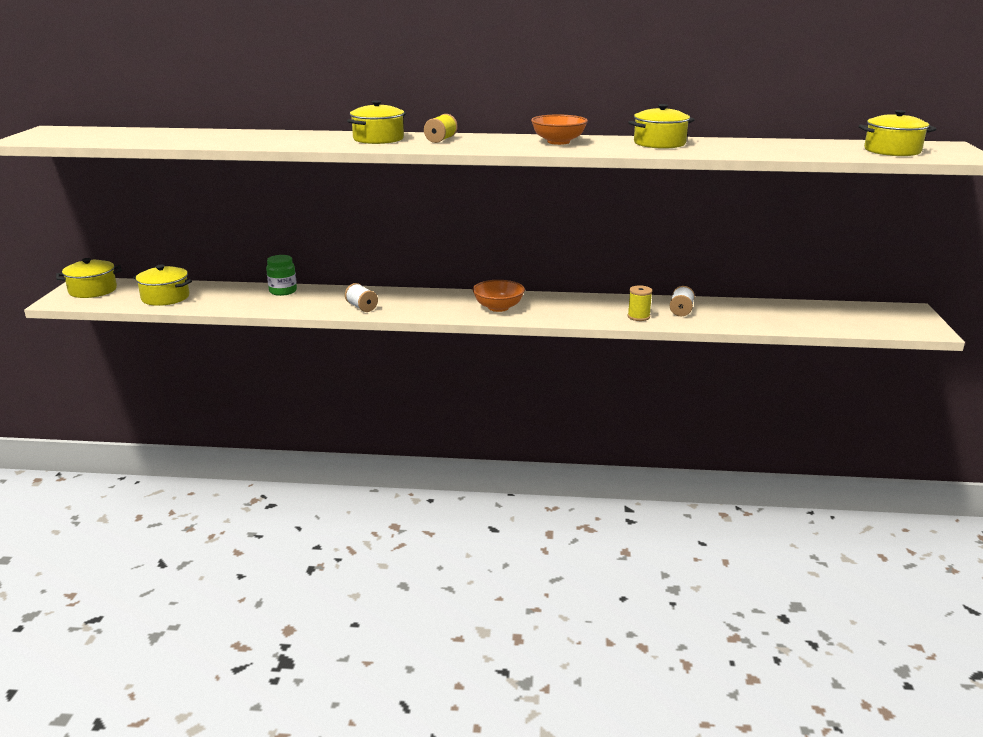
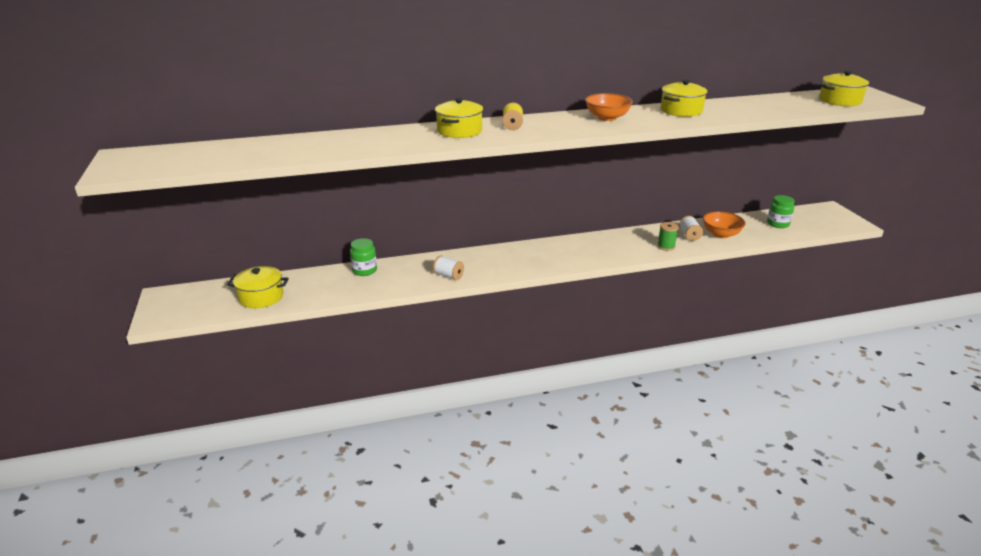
camera: 20 degrees left, 5 degrees up
yellow pot [56,258,122,298] -> none
orange bowl [473,280,525,312] -> orange bowl moved to [703,211,746,238]
yellow spool [628,285,653,321] -> green spool [657,222,679,251]
none -> green jar [767,195,794,228]

